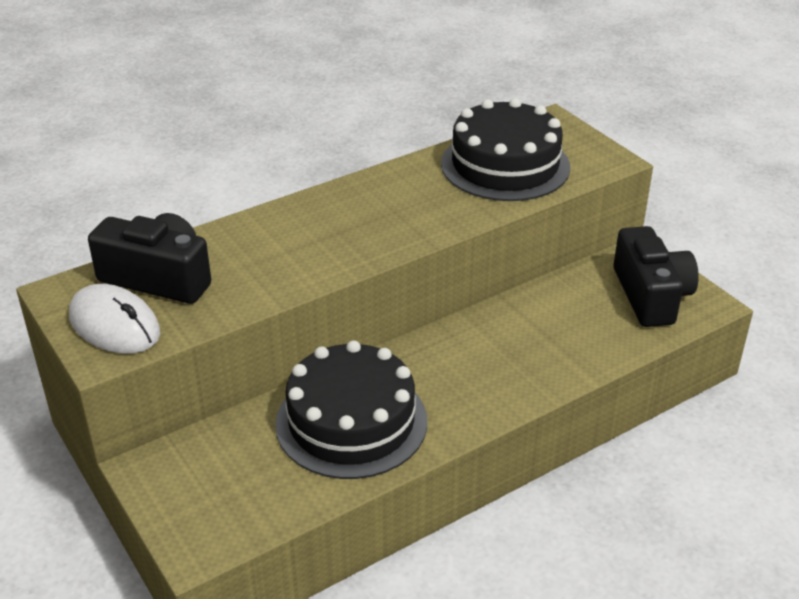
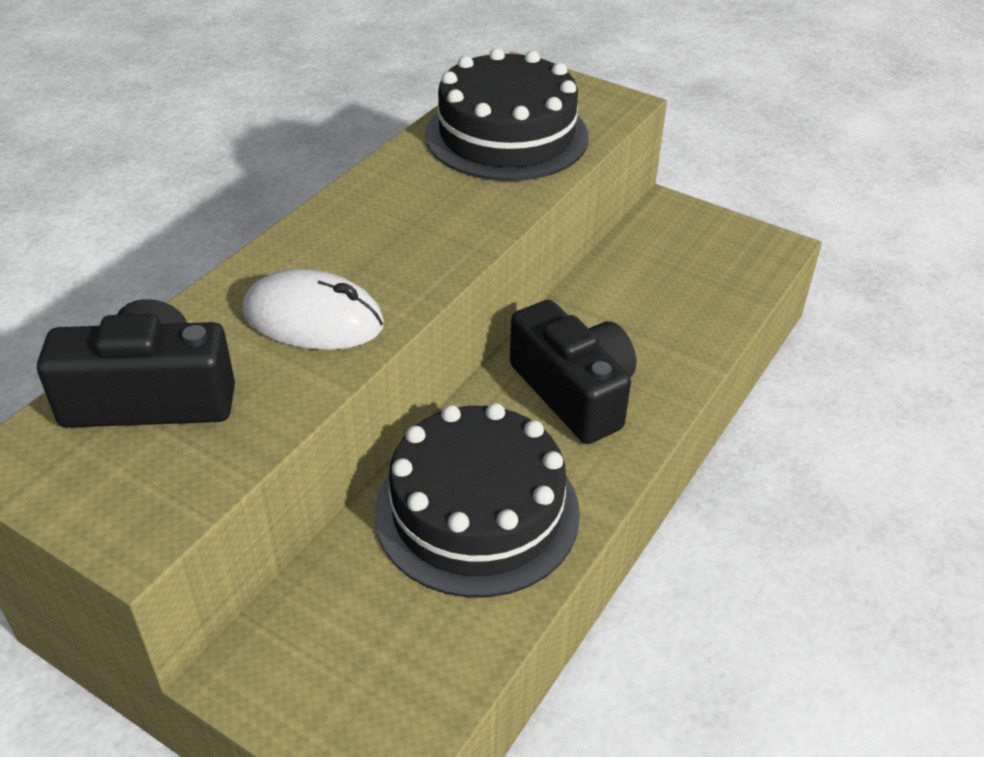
camera: 25 degrees left, 5 degrees up
white mouse [69,284,160,354] -> white mouse moved to [242,269,384,350]
black camera [613,226,699,327] -> black camera moved to [510,300,636,444]

